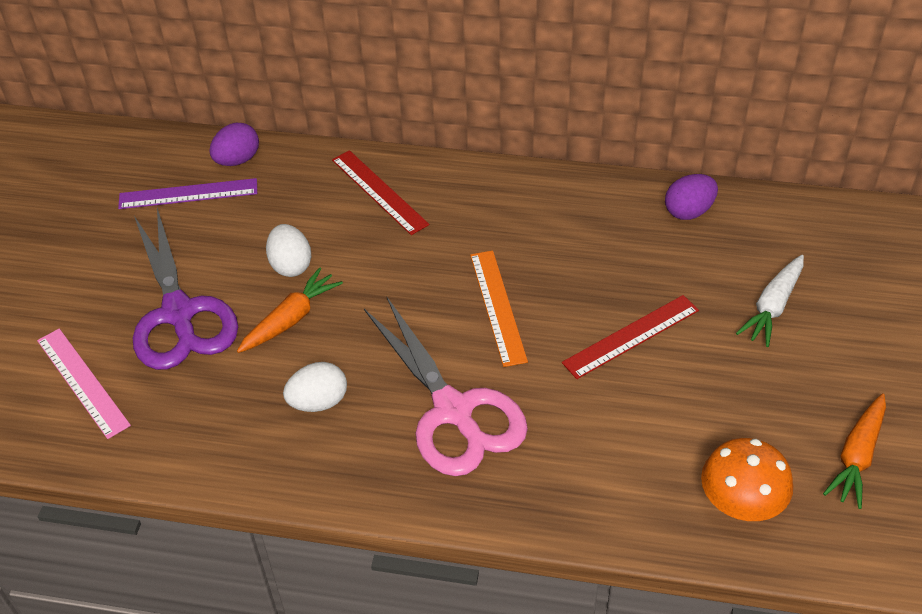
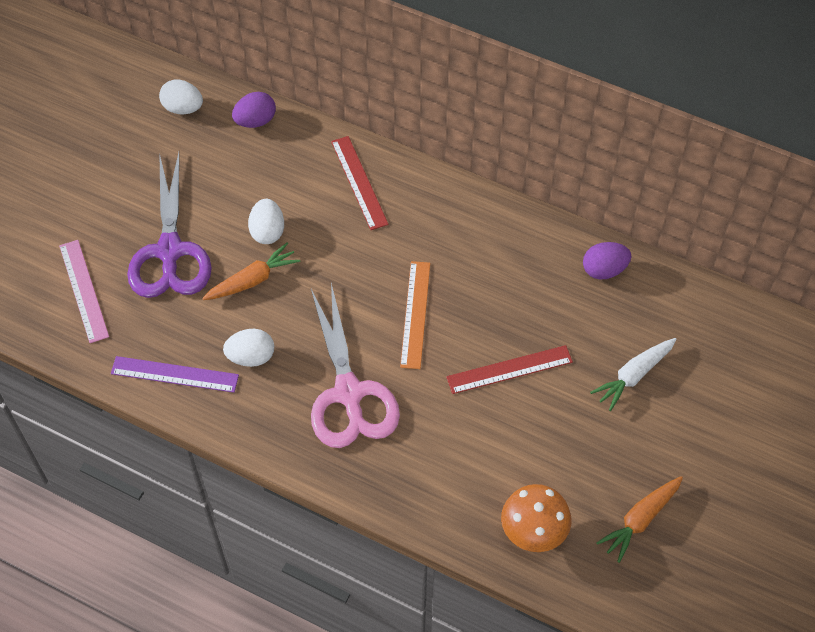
camera: 15 degrees right, 10 degrees up
purple ruler [118,178,257,209] -> purple ruler moved to [111,356,239,393]
none -> white egg [159,80,203,115]

